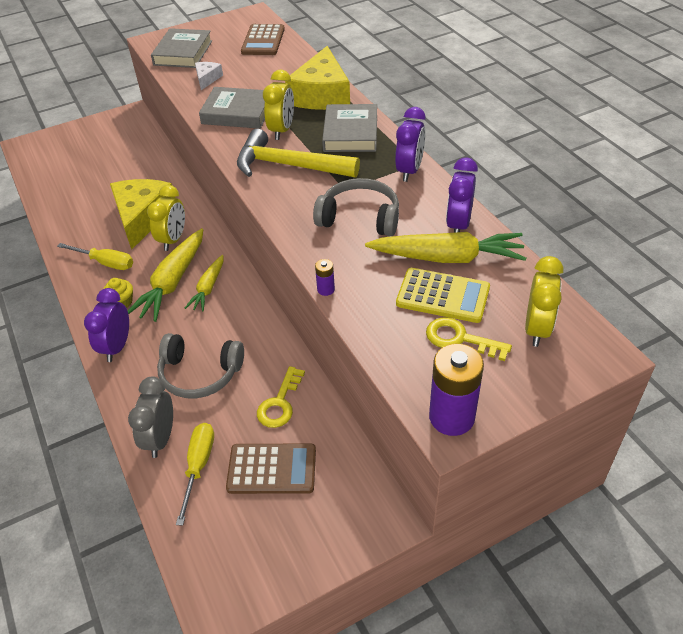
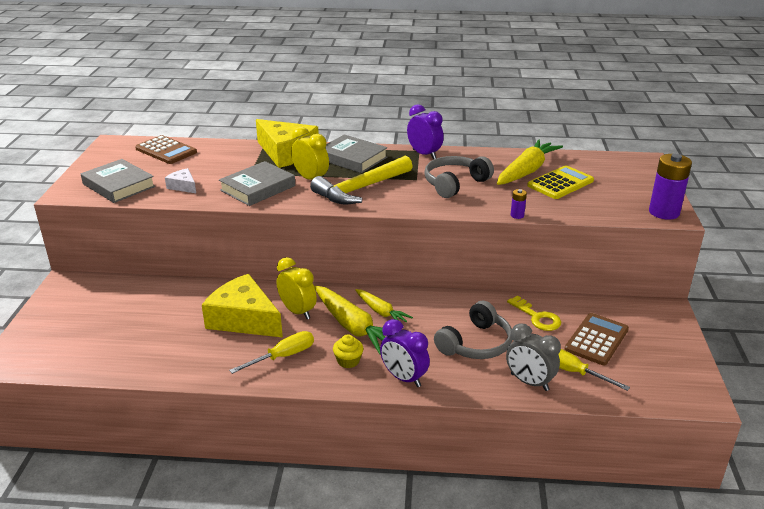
camera: 60 degrees left, 15 degrees down
yellow key [426,317,512,361] -> none
purple clock [446,157,478,233] -> none
yellow clock [525,256,564,347] -> none

